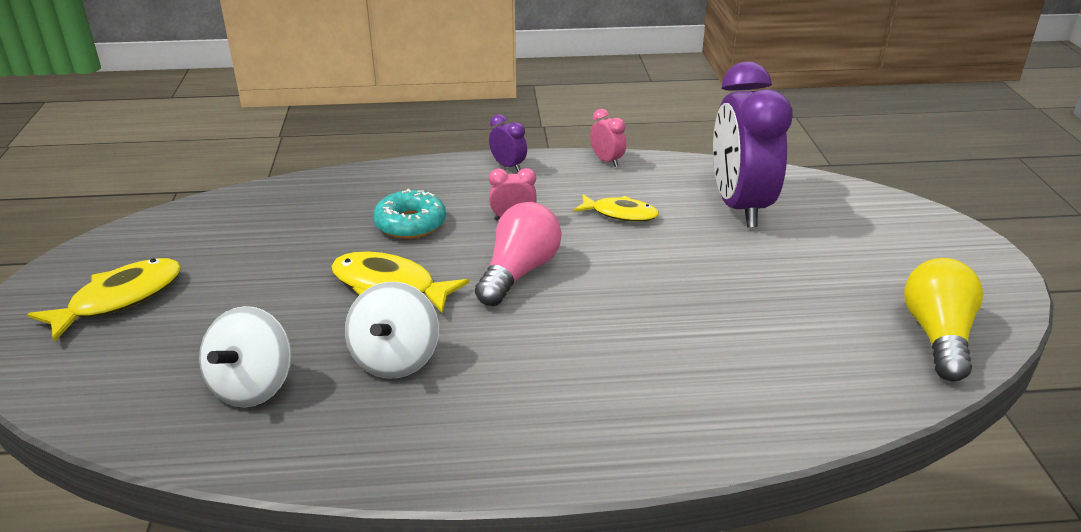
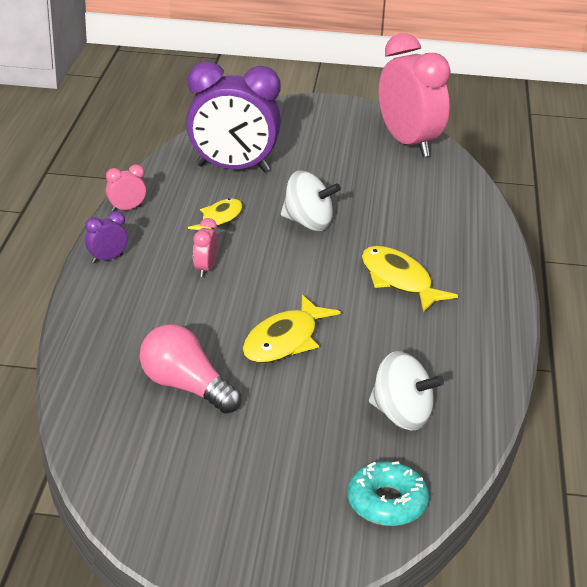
camera: 80 degrees left, 0 degrees up
yellow fish [27,258,181,342] -> yellow fish moved to [362,246,458,312]
white spinning top [345,282,439,378] -> white spinning top moved to [281,170,341,231]
turquoise donut [373,189,446,239] -> turquoise donut moved to [347,461,429,526]
pink light bulb [475,202,561,306] -> pink light bulb moved to [140,324,241,414]
yellow light bulb [904,258,983,381] -> pink clock [378,33,451,157]

